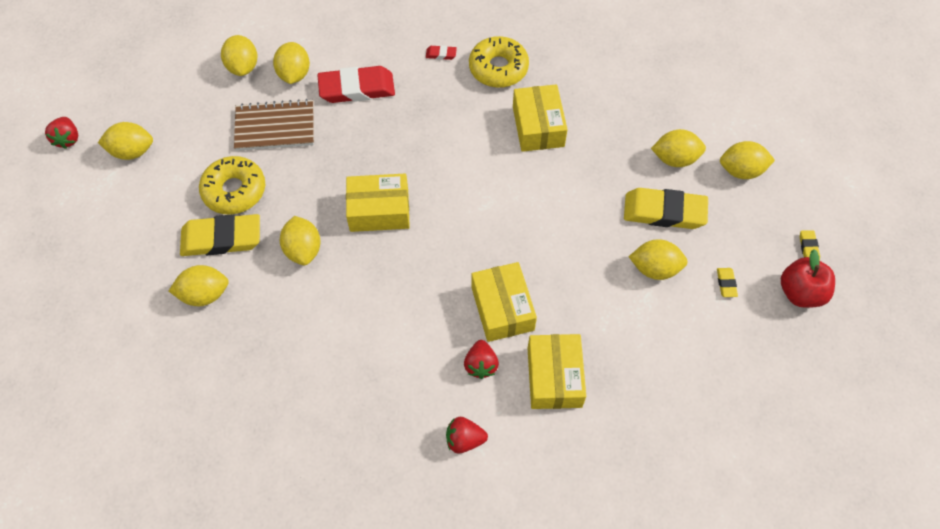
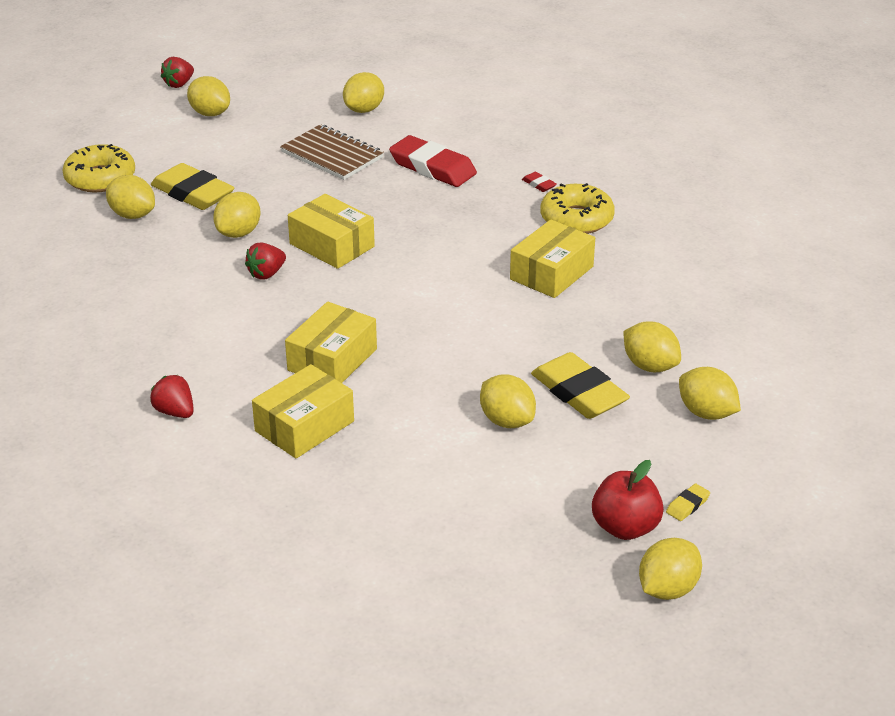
camera: 45 degrees right, 25 degrees down
yellow donut [199,156,265,215] -> yellow donut moved to [62,144,135,192]
yellow lemon [273,42,310,84] -> yellow lemon moved to [639,538,702,600]
red strawberry [464,340,499,379] -> red strawberry moved to [245,242,286,280]
yellow eraser [717,268,738,297] -> none

